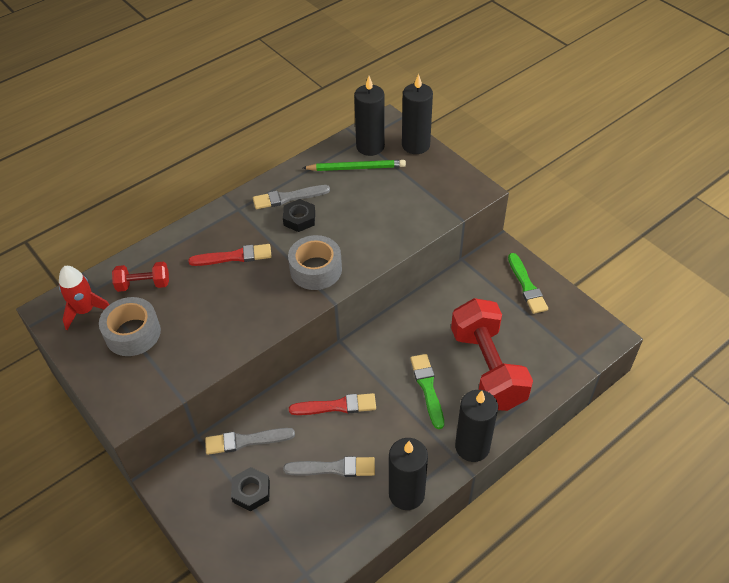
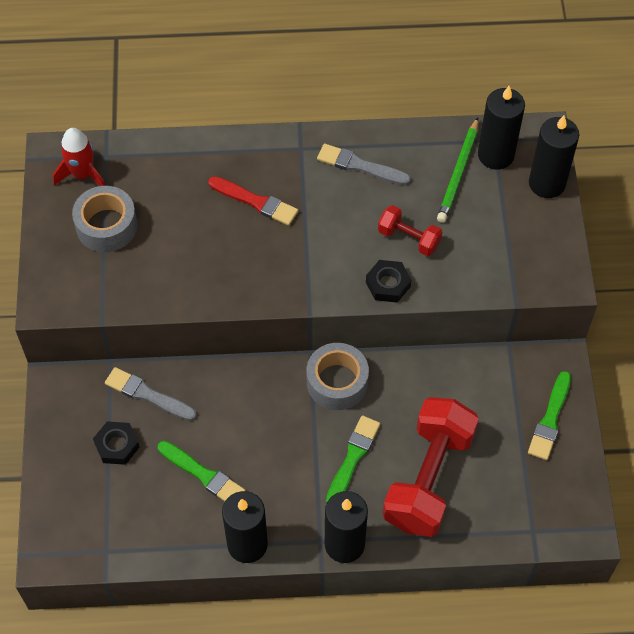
camera: 35 degrees right, 10 degrees up
red dumbbell [112,262,169,292] -> red dumbbell moved to [378,205,442,256]
black nut [283,199,315,232] -> black nut moved to [366,260,411,303]
grey brush [283,456,375,477] -> green brush [158,441,246,501]
grey tape [288,235,342,290] -> grey tape moved to [306,343,369,410]
red brush [289,393,376,415] -> none
green pencil [303,160,406,171] -> green pencil turned 75 degrees clockwise [437,117,478,223]

